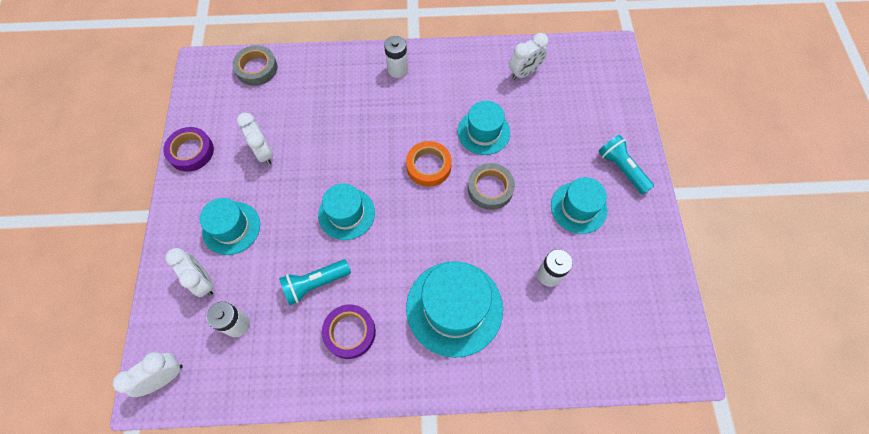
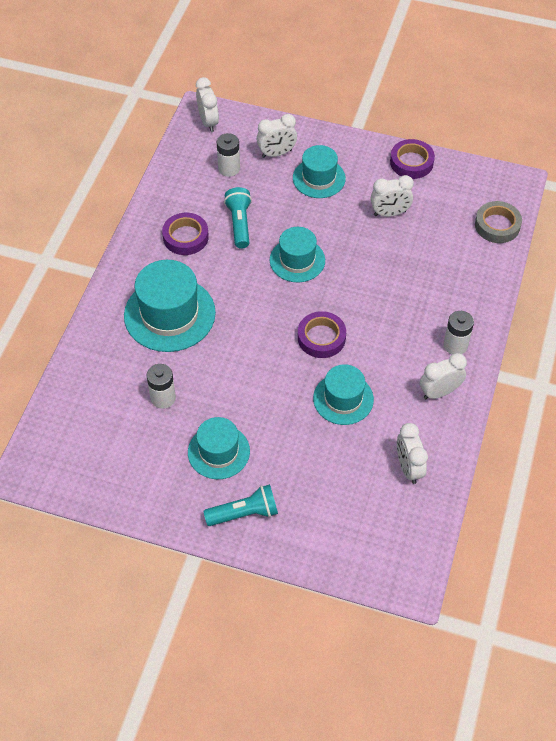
camera: 110 degrees right, 10 degrees down
orange tape [406,141,452,187] -> purple tape [298,311,346,358]
grey tape [468,163,515,210] -> none
none -> white clock [420,353,467,399]

